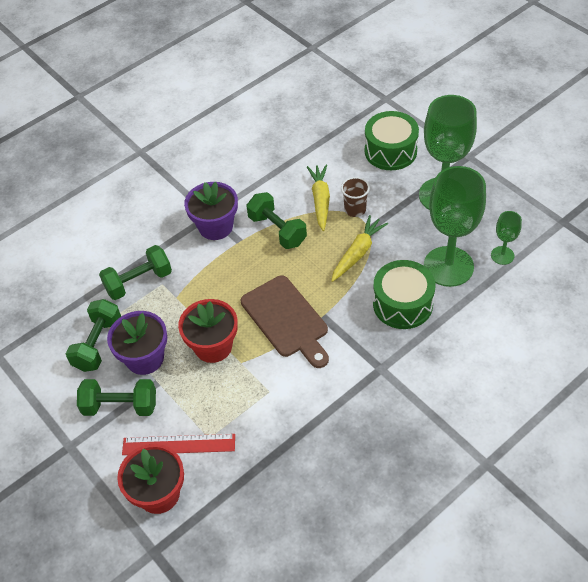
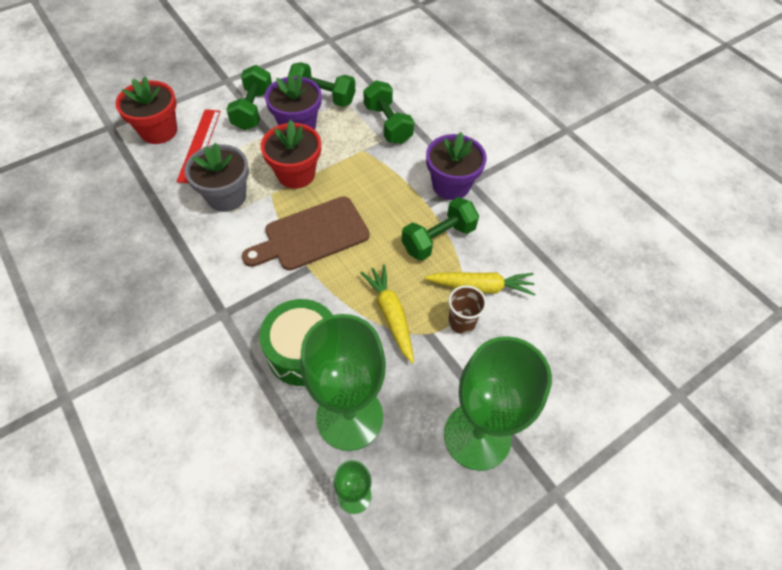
camera: 90 degrees right, 5 degrees up
yellow carrot [331,215,388,282] -> yellow carrot turned 150 degrees counterclockwise [360,264,414,364]
green drum [365,111,419,170] -> none
none -> grey flower pot [185,143,249,212]

